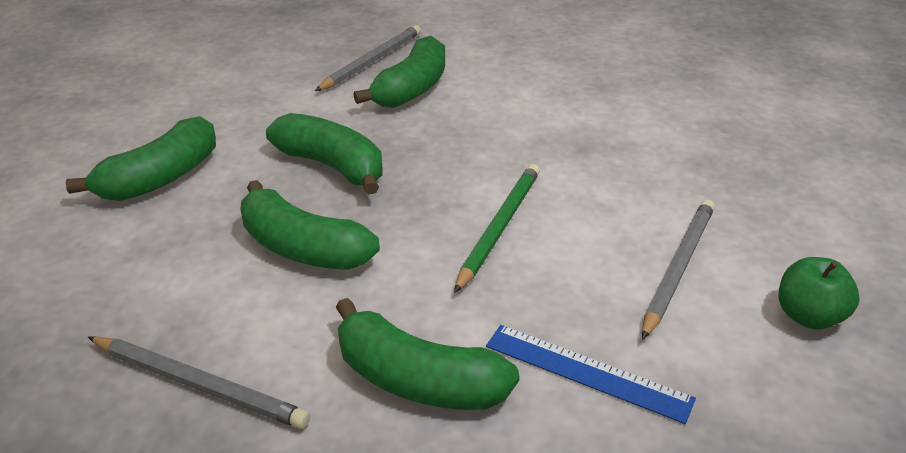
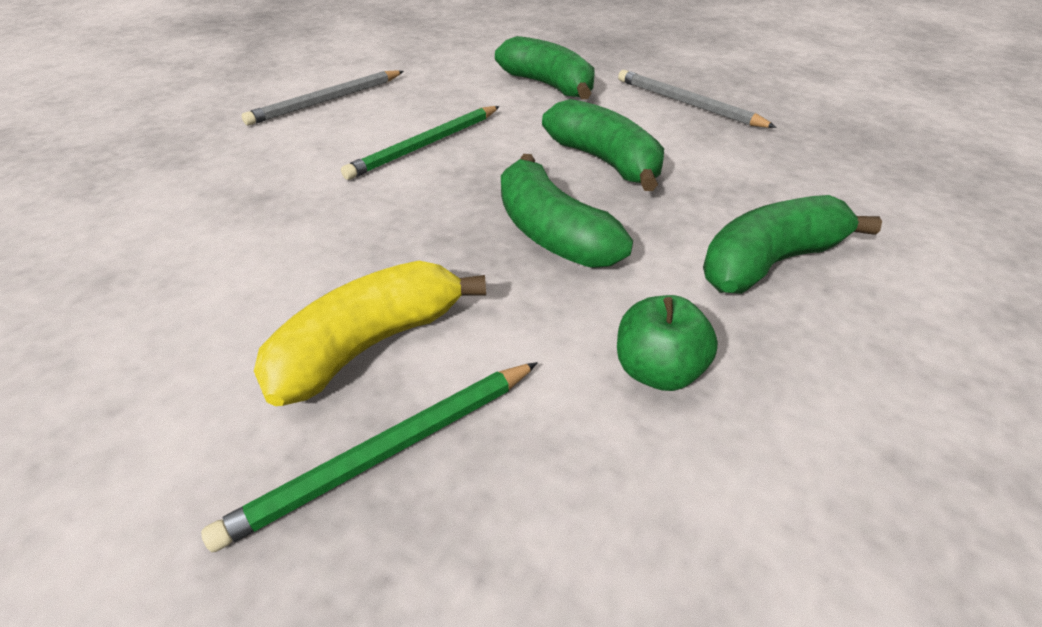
camera: 160 degrees left, 5 degrees up
grey pencil [315,25,421,91] -> green pencil [201,362,538,552]
green banana [353,36,445,108] -> yellow banana [254,261,486,406]
blue ruler [486,325,696,424] -> none
green apple [779,257,860,330] -> green apple moved to [617,295,718,391]

